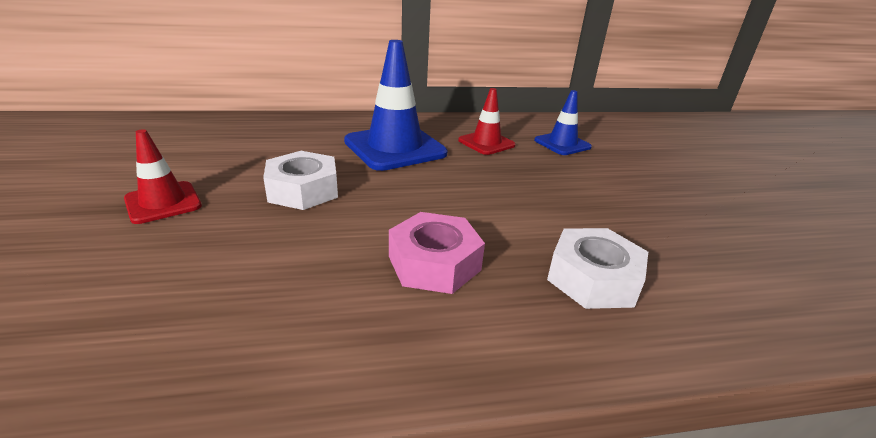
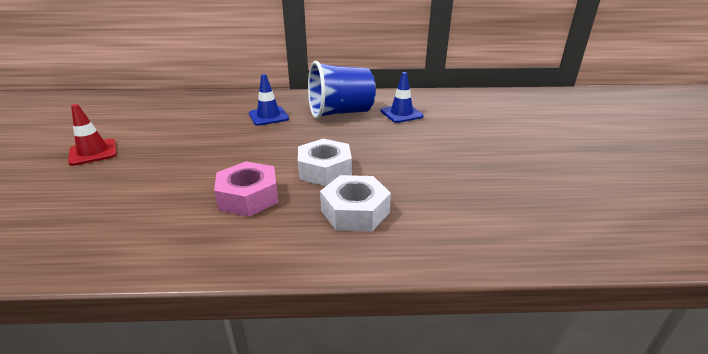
camera: 10 degrees right, 0 degrees up
white nut [263,151,338,210] -> white nut moved to [298,139,352,186]
blue traffic cone [344,40,448,171] -> blue traffic cone [249,74,289,126], size x0.56
red traffic cone [458,88,516,155] -> blue cup [308,61,376,119]

